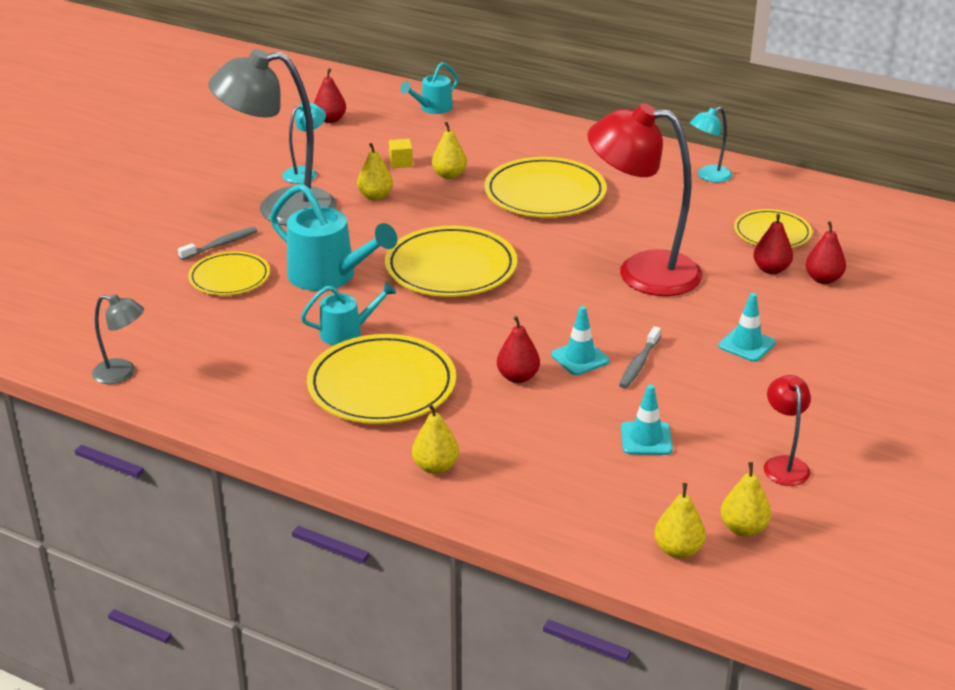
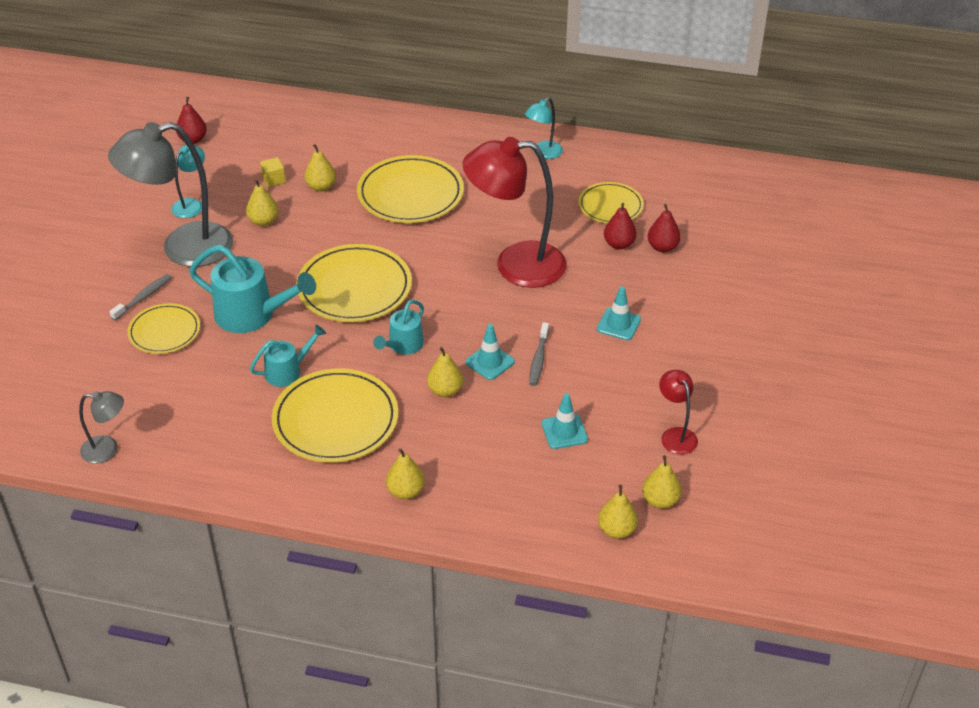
camera: 15 degrees left, 10 degrees up
turquoise watering can [400,62,458,114] -> turquoise watering can moved to [373,300,424,355]
red pear [497,316,540,383] -> yellow pear [427,347,463,397]

